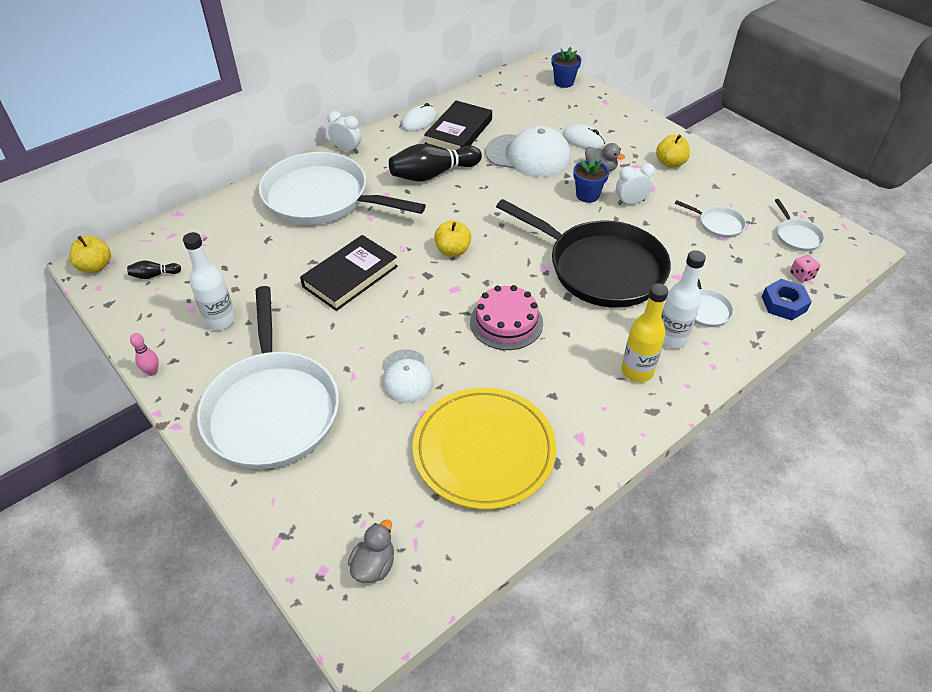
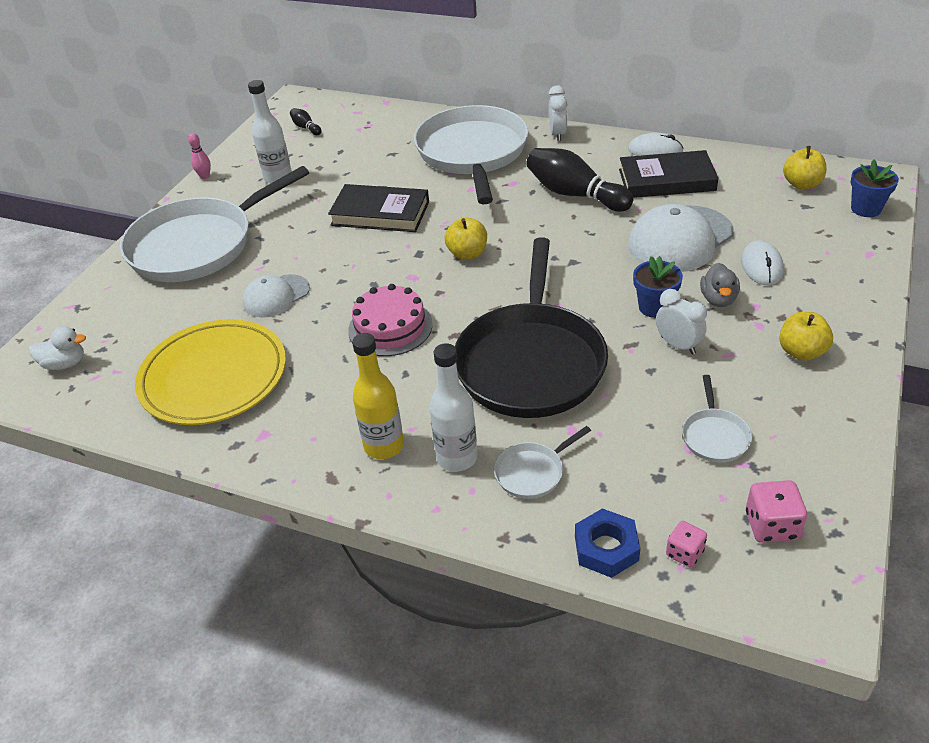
camera: 65 degrees right, 5 degrees down
yellow apple [70,236,111,273] -> yellow apple moved to [783,146,826,189]
grey duck [348,519,394,583] -> white duck [29,326,86,370]
white cap [485,126,571,177] -> white cap turned 60 degrees clockwise [628,204,734,272]
white pan [775,199,824,252] -> pink dice [746,480,807,543]

